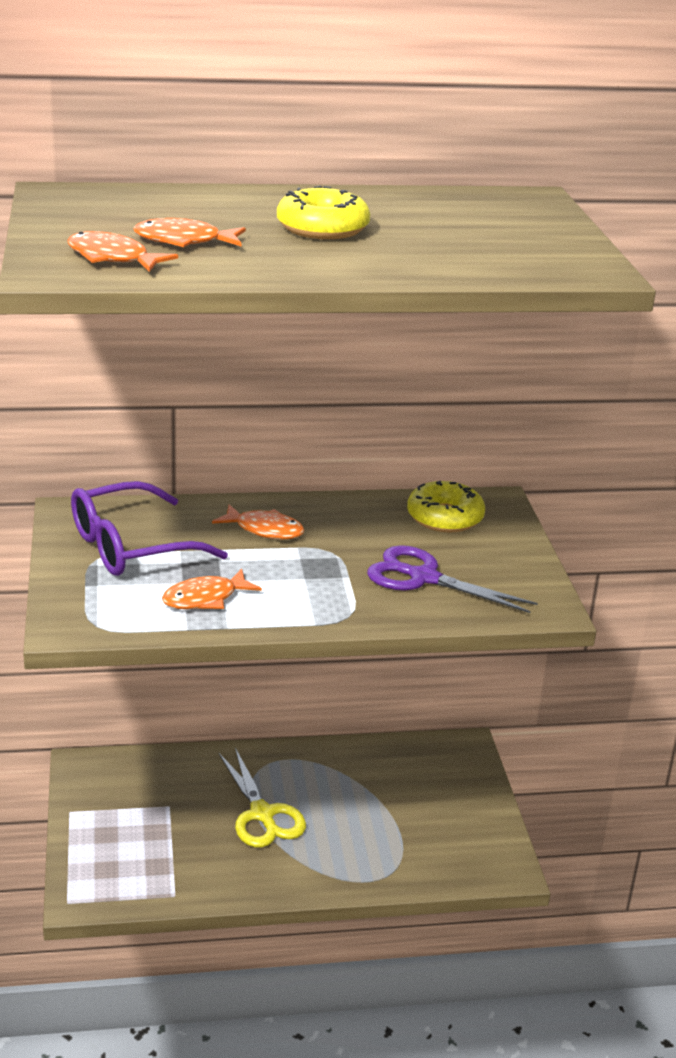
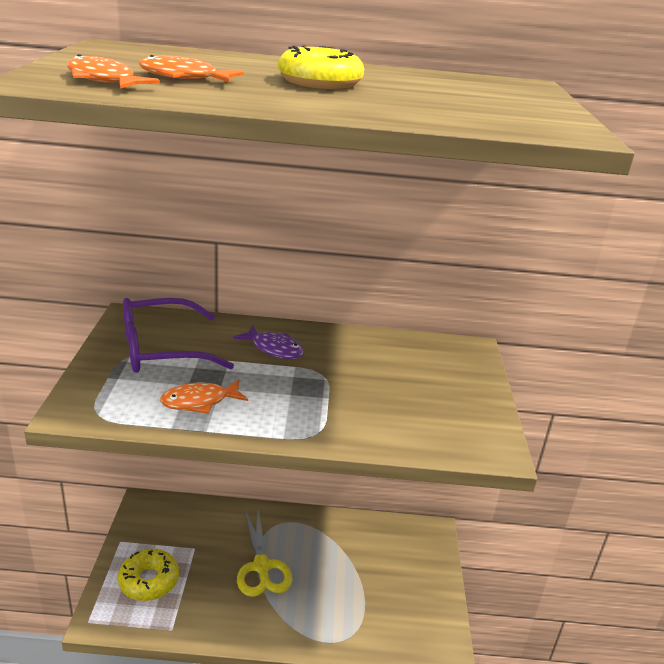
camera: 10 degrees right, 0 degrees up
orange fish [212,504,305,539] -> purple fish [233,325,305,359]
purple scissors [367,545,538,613] -> none
yellow donut [407,481,485,532] -> yellow donut moved to [118,549,179,601]

